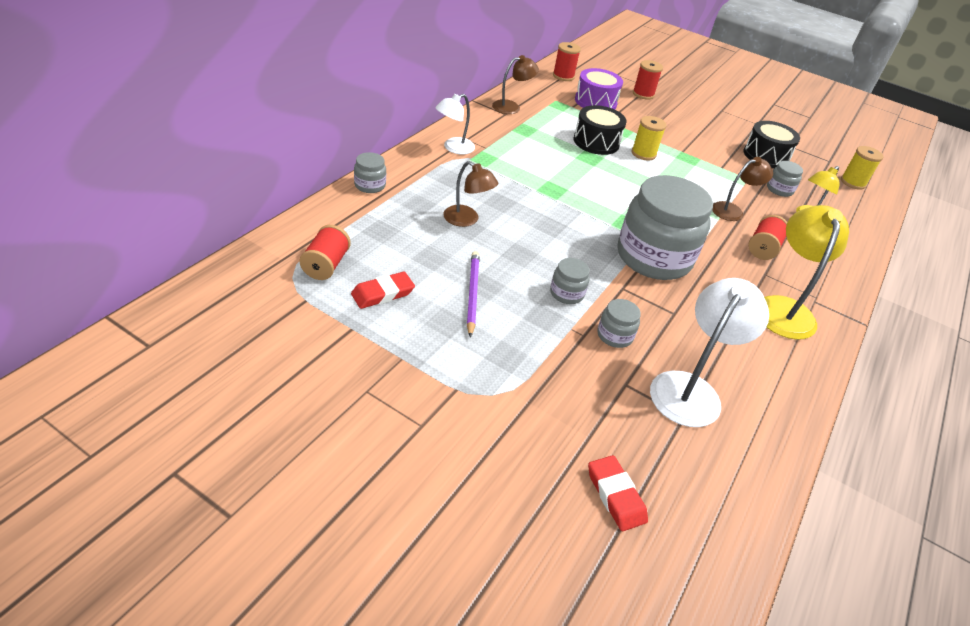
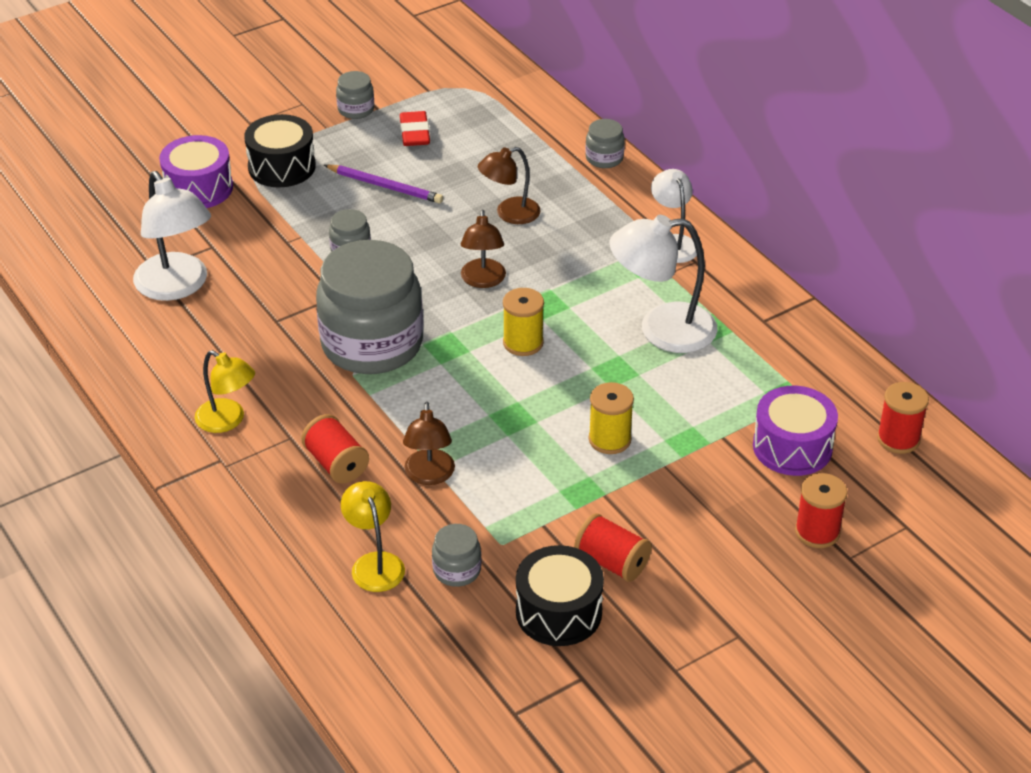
camera: 120 degrees right, 0 degrees up
red spool [299,225,351,280] -> red spool moved to [574,513,652,582]
brown lamp [492,55,539,114] -> brown lamp moved to [461,210,506,288]
black drum [574,105,627,155] -> black drum moved to [244,114,316,187]
red eraser [588,455,648,531] -> none
grey jar [597,299,641,348] -> grey jar moved to [336,71,374,119]
yellow lamp [764,205,849,340] -> yellow lamp [195,350,255,433], size x0.62
yellow spool [841,146,883,190] -> yellow spool moved to [503,288,544,356]
none -> purple drum [159,135,233,208]
none -> white lamp [609,215,718,353]

